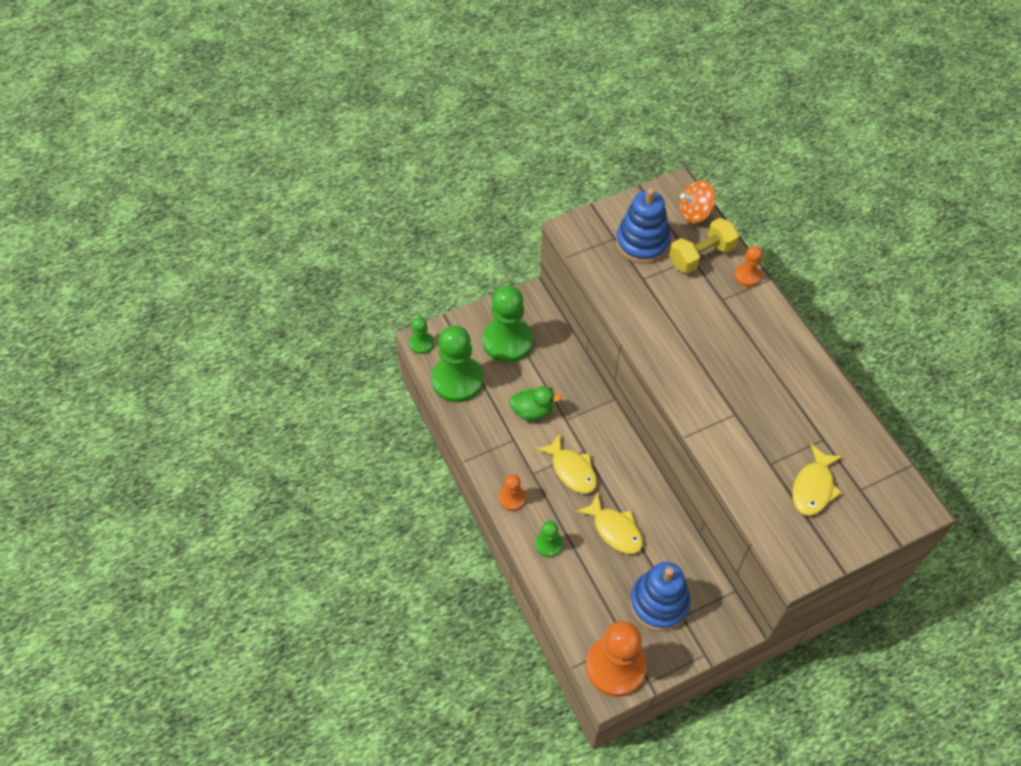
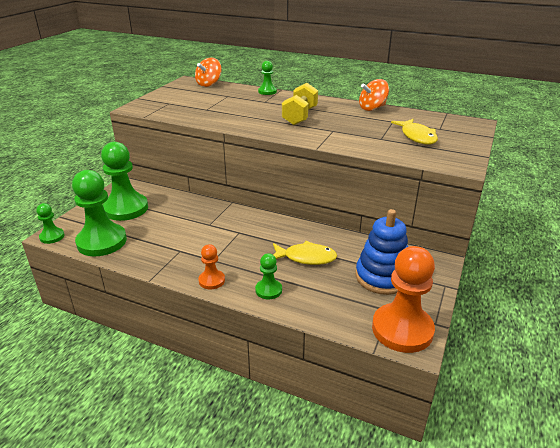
camera: 40 degrees left, 25 degrees down
green duck [509,386,562,421] -> none
yellow fish [536,433,597,494] -> none
blue stacking toy [616,188,671,264] -> none
yellow dumbbell [669,218,739,274] -> yellow dumbbell moved to [282,83,318,125]
orange pawn [734,246,762,287] -> green pawn [258,61,277,95]
none -> orange spinning top [359,79,389,111]

